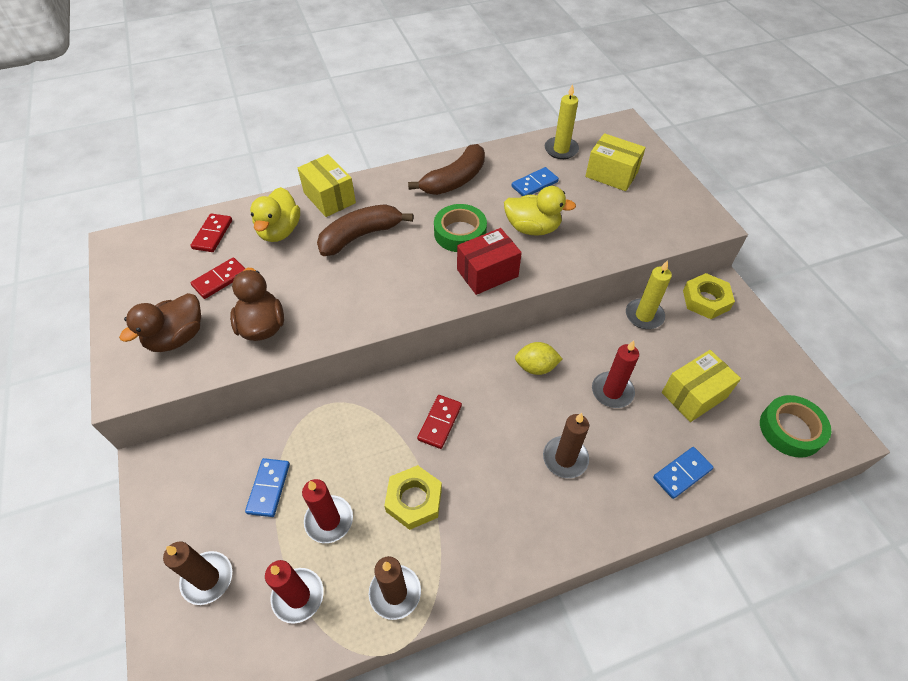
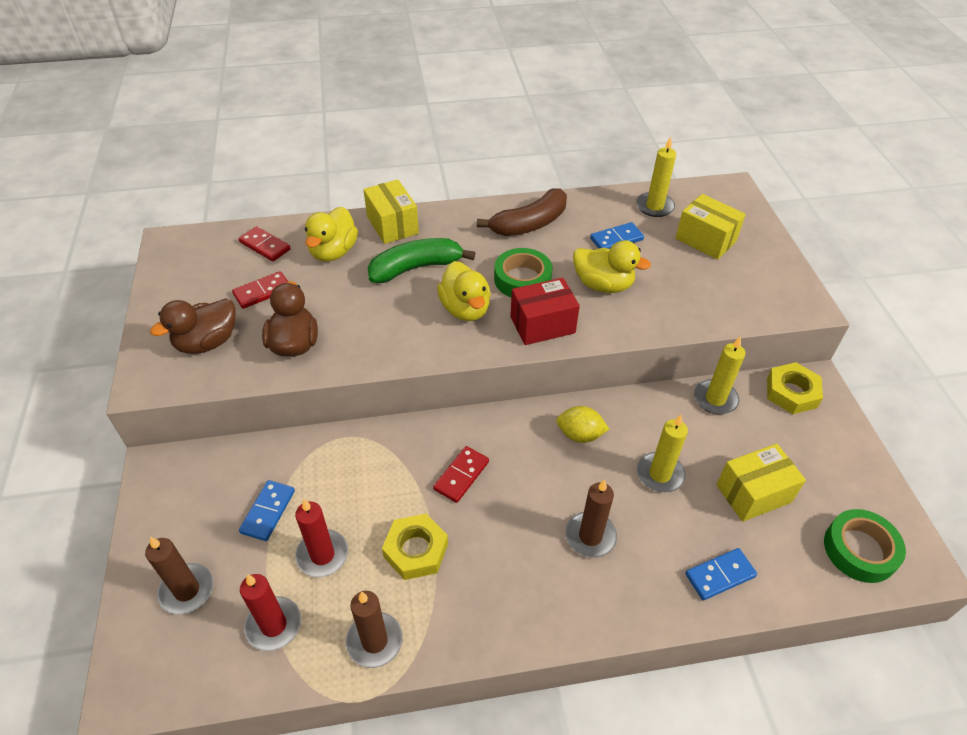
camera: 10 degrees right, 5 degrees down
red domino [190,214,232,252] -> red domino turned 75 degrees counterclockwise [239,226,291,261]
brown banana [317,204,413,256] -> green banana [368,238,475,283]
red candle [592,340,639,408] -> yellow candle [637,415,688,493]
none -> yellow duck [437,261,491,321]

